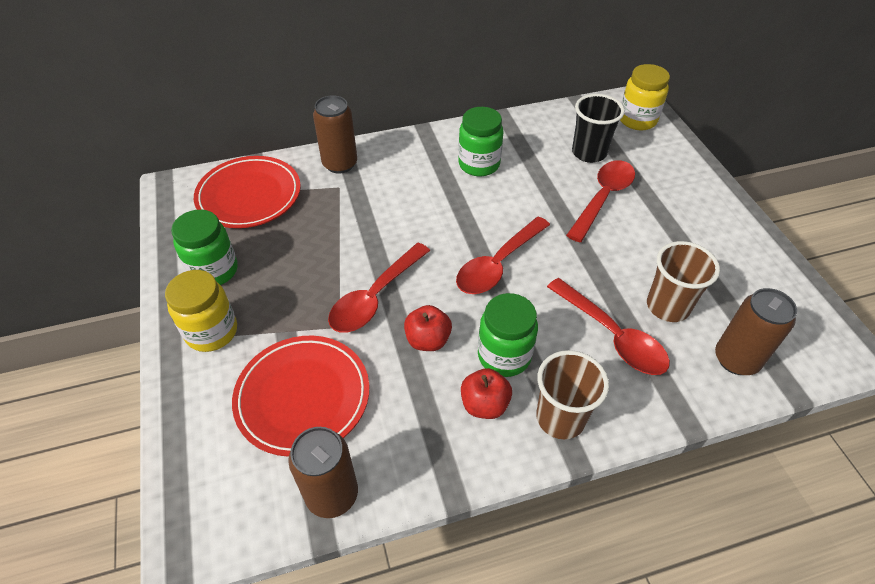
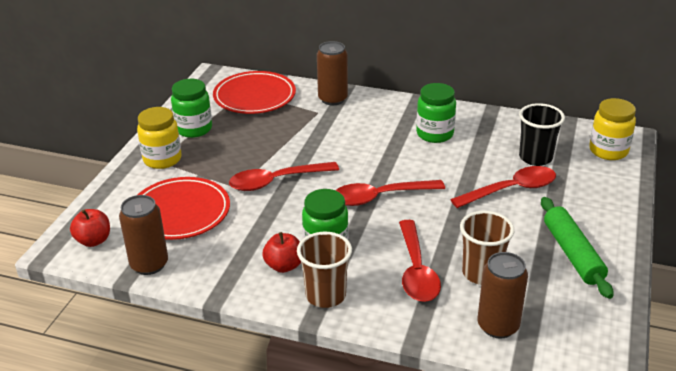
camera: 35 degrees right, 15 degrees down
red apple [404,305,452,351] -> red apple moved to [70,209,110,247]
none -> green rolling pin [541,197,613,299]

